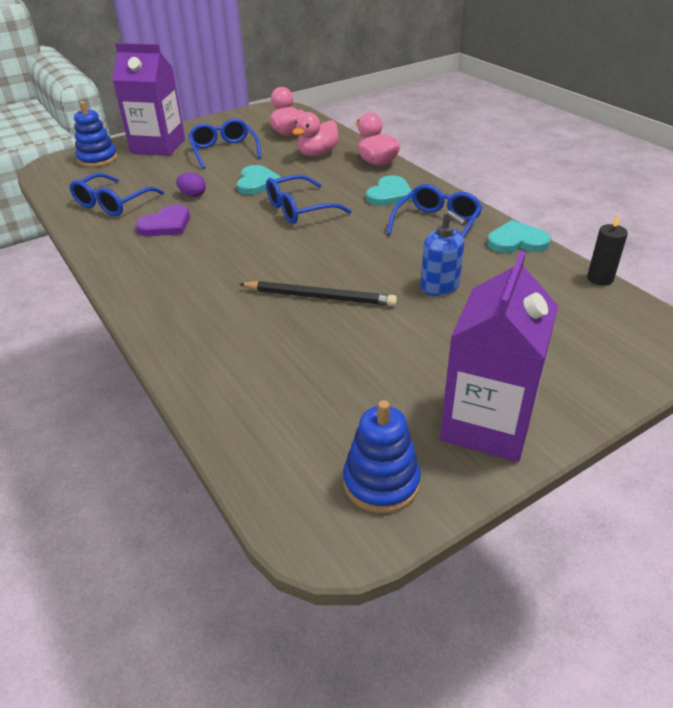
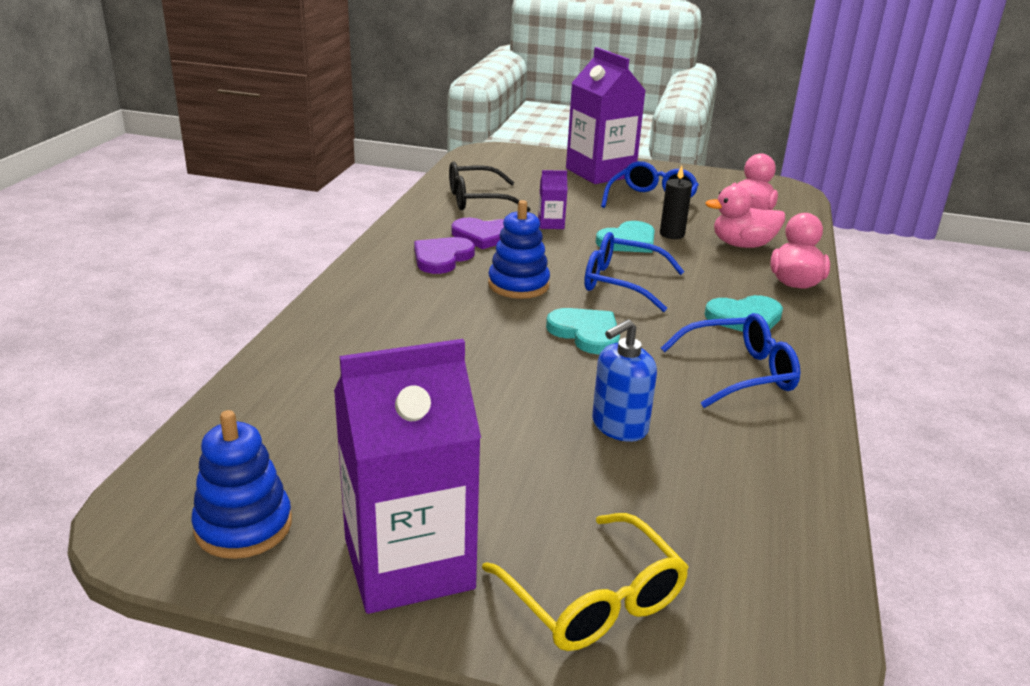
camera: 45 degrees right, 10 degrees down
blue glasses [69,173,164,216] -> black glasses [449,161,530,212]
blue stacking toy [74,101,118,167] -> blue stacking toy moved to [488,200,550,299]
purple egg [176,172,206,197] -> purple carton [538,170,567,229]
black pencil [239,281,397,306] -> none
blue soap dispenser [421,210,466,296] -> blue soap dispenser turned 45 degrees clockwise [592,319,657,442]
turquoise heart [487,220,551,253] -> turquoise heart moved to [546,308,620,354]
black candle [587,213,628,286] -> black candle moved to [660,166,692,239]
none -> purple heart [414,237,475,274]
none -> yellow glasses [482,513,689,651]

